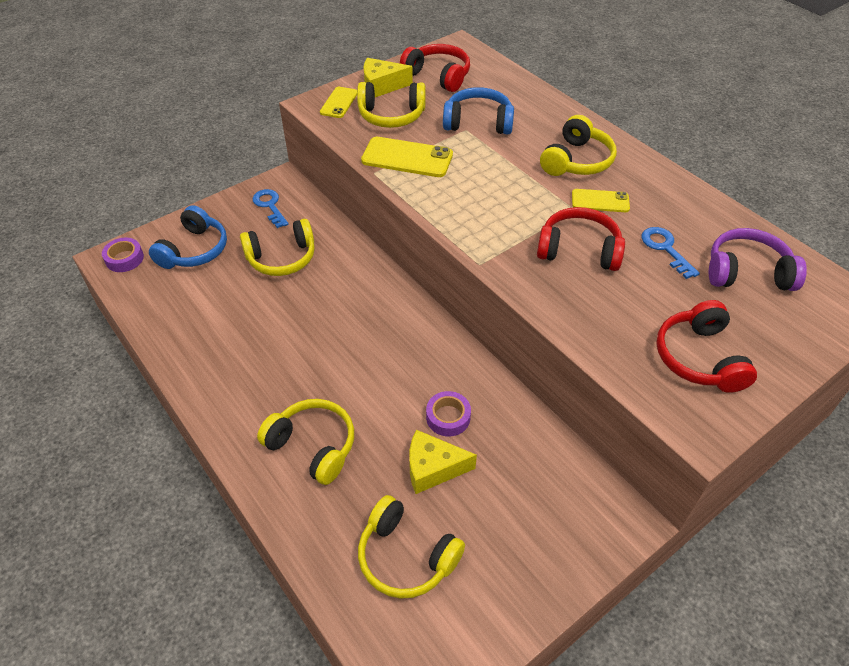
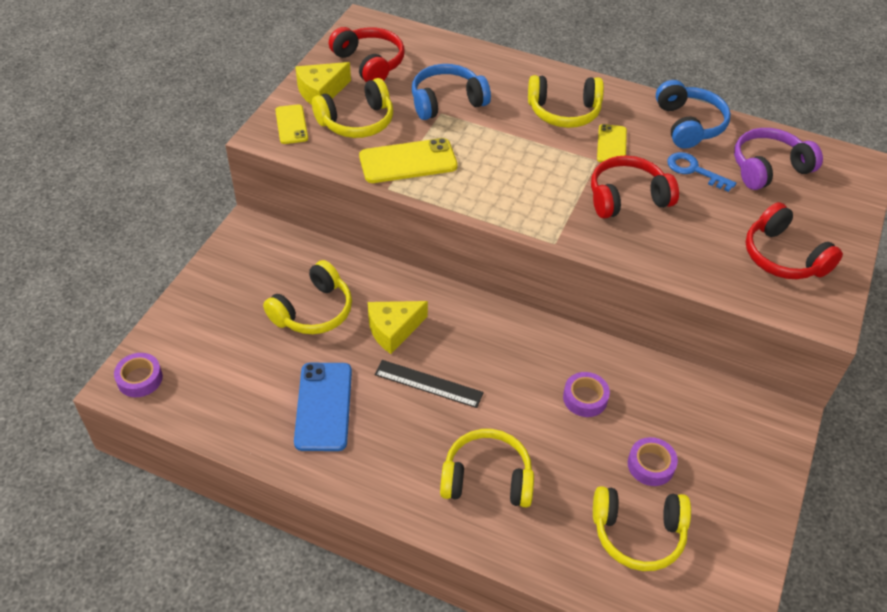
camera: 30 degrees left, 0 degrees up
blue headphones [149,205,227,269] -> blue headphones moved to [656,80,731,149]
blue key [252,189,289,228] -> none
red headphones [400,44,470,92] -> red headphones turned 45 degrees clockwise [329,27,405,82]
yellow cheese [409,430,477,494] -> yellow cheese moved to [368,301,428,354]
yellow headphones [540,115,617,176] -> yellow headphones turned 90 degrees clockwise [528,75,604,128]
yellow phone [572,189,630,212] -> yellow phone turned 60 degrees counterclockwise [597,124,627,162]
none -> blue phone [294,363,352,451]
none -> black ruler [375,360,484,408]
none -> purple tape [628,437,678,486]

